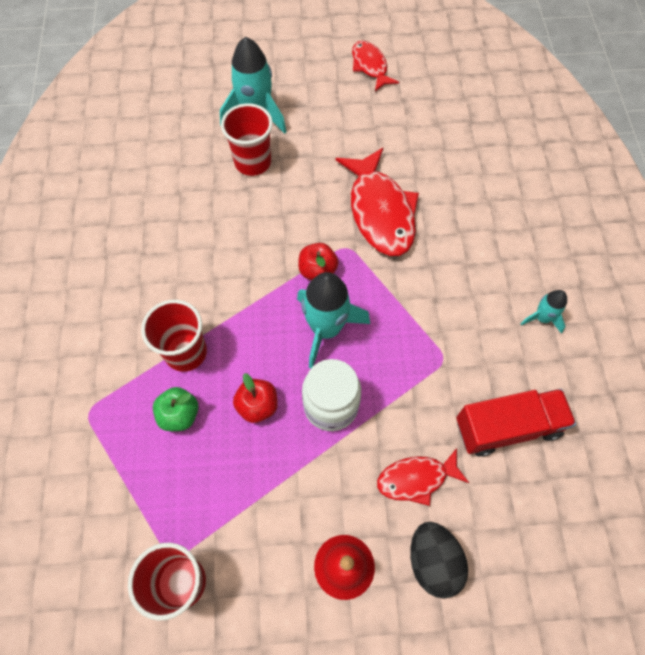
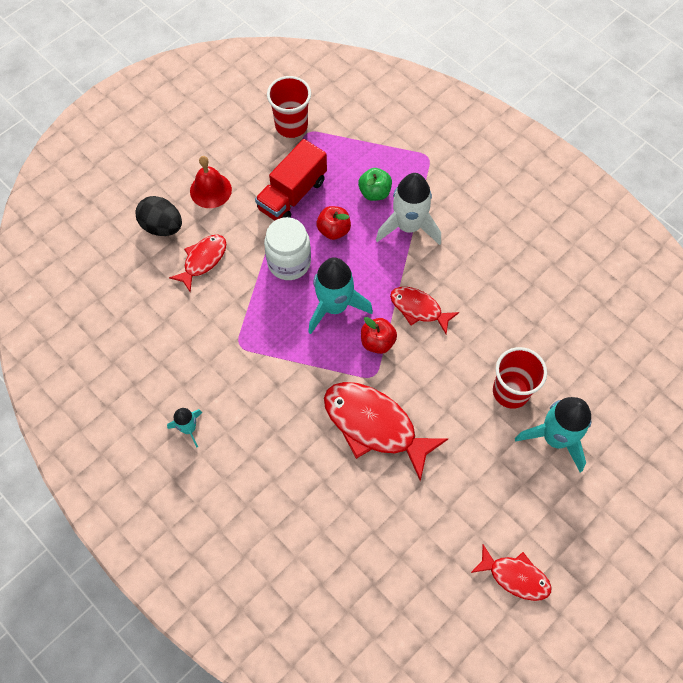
camera: 140 degrees right, 0 degrees up
red cup [141,300,207,372] -> white rocket [376,173,441,245]
red truck [456,389,576,457] -> red truck moved to [255,139,327,221]
none -> red fish [390,287,459,334]

